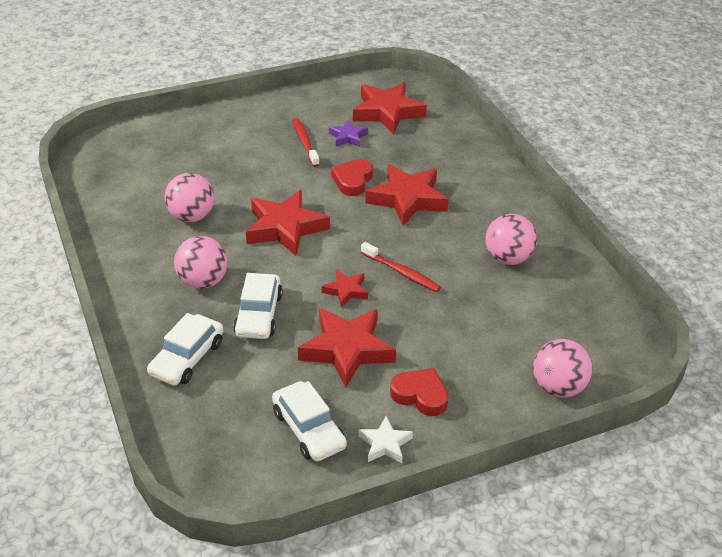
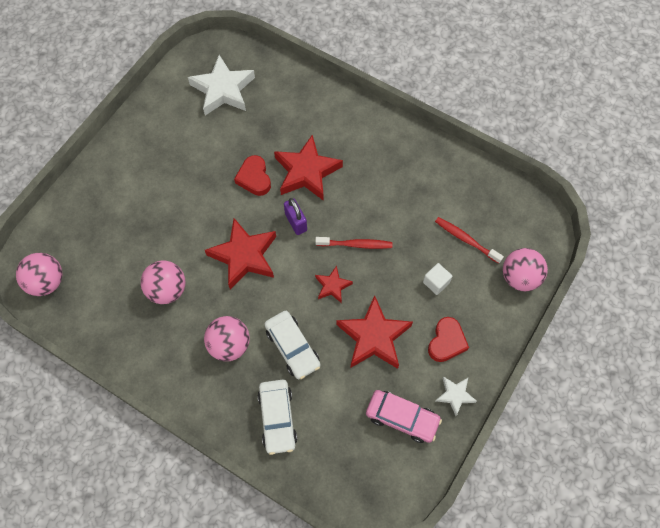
camera: 35 degrees left, 25 degrees up
white car [272,381,347,461] -> pink car [366,390,442,443]
red toothbrush [292,118,320,167] -> red toothbrush moved to [435,217,504,264]
purple star [329,120,368,147] -> none
red star [353,82,427,134] -> white star [188,55,255,115]
red heart [390,368,449,416] -> red heart turned 120 degrees clockwise [428,317,469,362]
pink ball [485,214,537,265] -> pink ball moved to [16,253,62,296]
none -> purple padlock [284,198,307,235]
none -> white cube [423,263,452,295]

